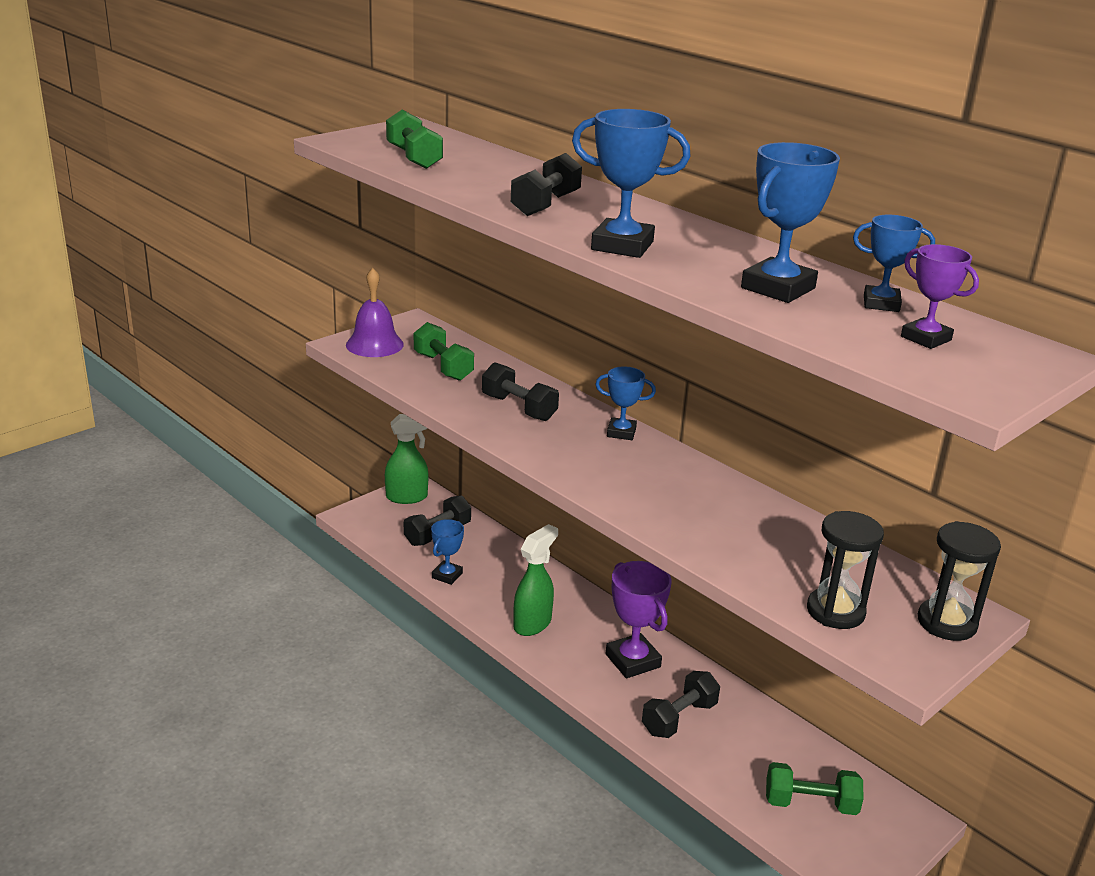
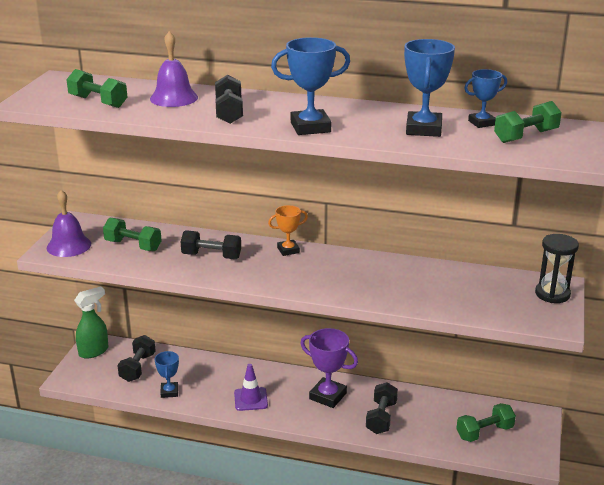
camera: 30 degrees left, 0 degrees up
green spray bottle [514,524,558,636] -> purple traffic cone [234,364,268,411]
blue trophy [595,366,656,440] -> orange trophy [268,205,308,256]
black hourglass [807,511,884,629] -> none
purple trophy [901,244,979,349] -> green dumbbell [494,101,562,143]
none -> purple bell [150,31,198,107]

